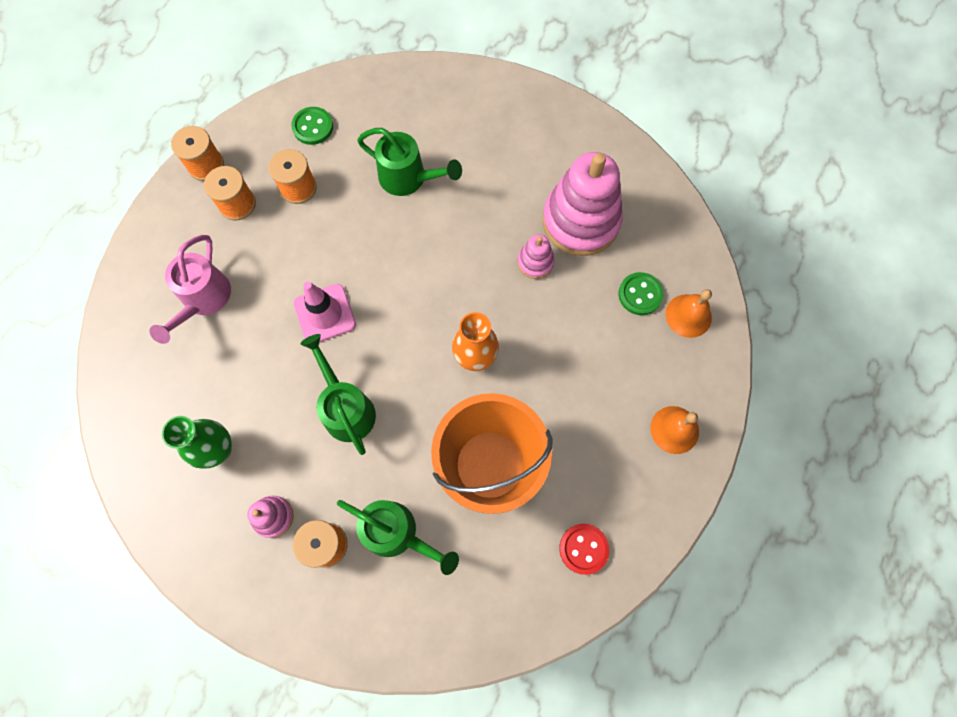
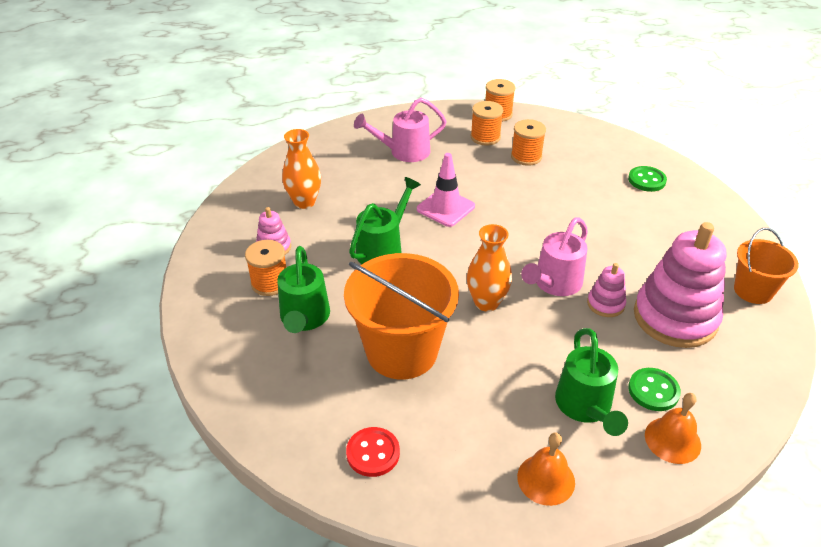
camera: 60 degrees right, 30 degrees down
green vase [162,416,232,469] -> orange vase [282,129,321,209]
green button [291,107,333,145] -> green button moved to [628,166,667,192]
green watering can [357,128,462,196] -> green watering can moved to [555,328,628,436]
none -> pink watering can [521,217,588,296]
none -> orange bucket [734,228,799,304]

